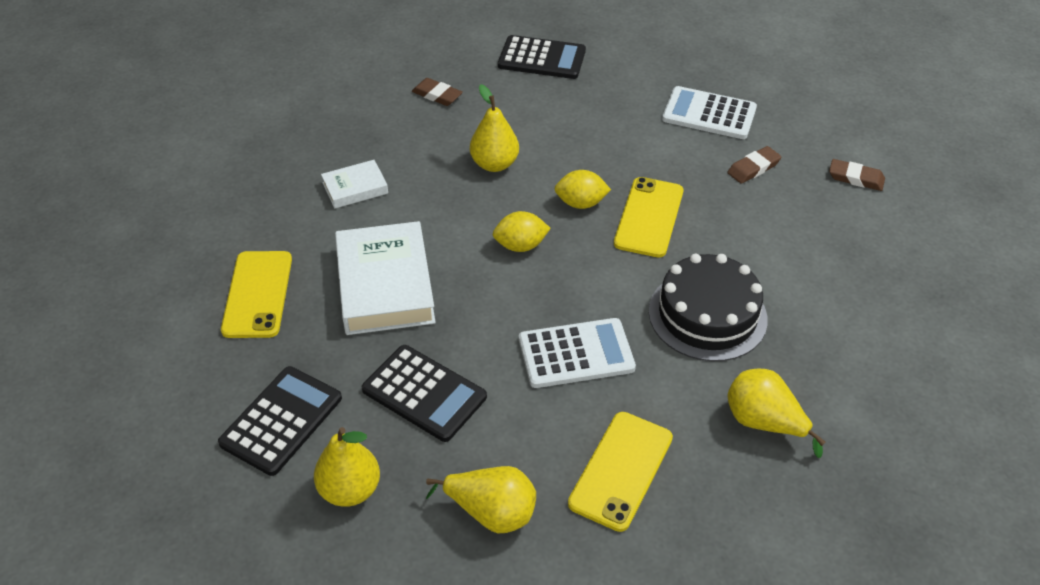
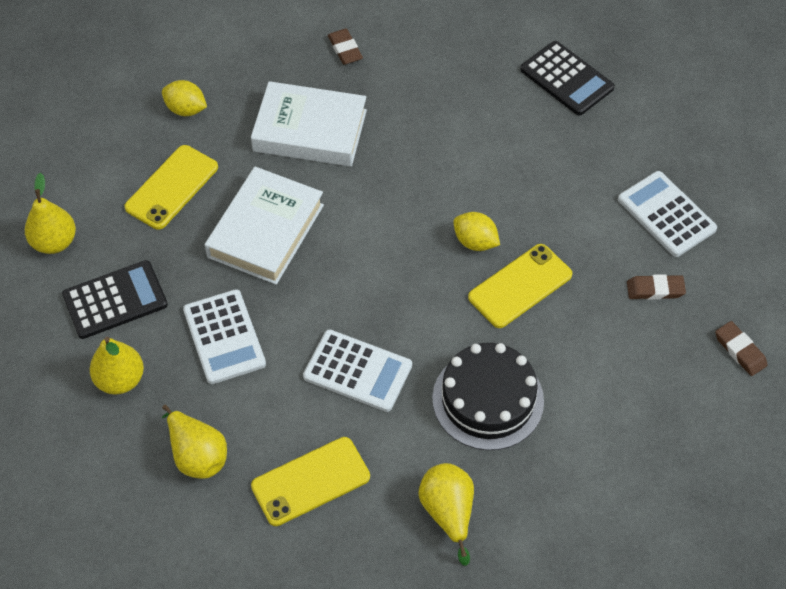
camera: 35 degrees right, 10 degrees up
white book [321,160,388,209] -> white book [251,81,367,167], size x1.94
black calculator [362,345,487,442] -> white calculator [183,289,266,384]
brown eraser [412,78,463,106] -> brown eraser moved to [328,29,363,65]
yellow pear [470,84,519,172] -> yellow pear moved to [25,173,76,254]
yellow lemon [493,211,551,252] -> yellow lemon moved to [162,80,207,116]

